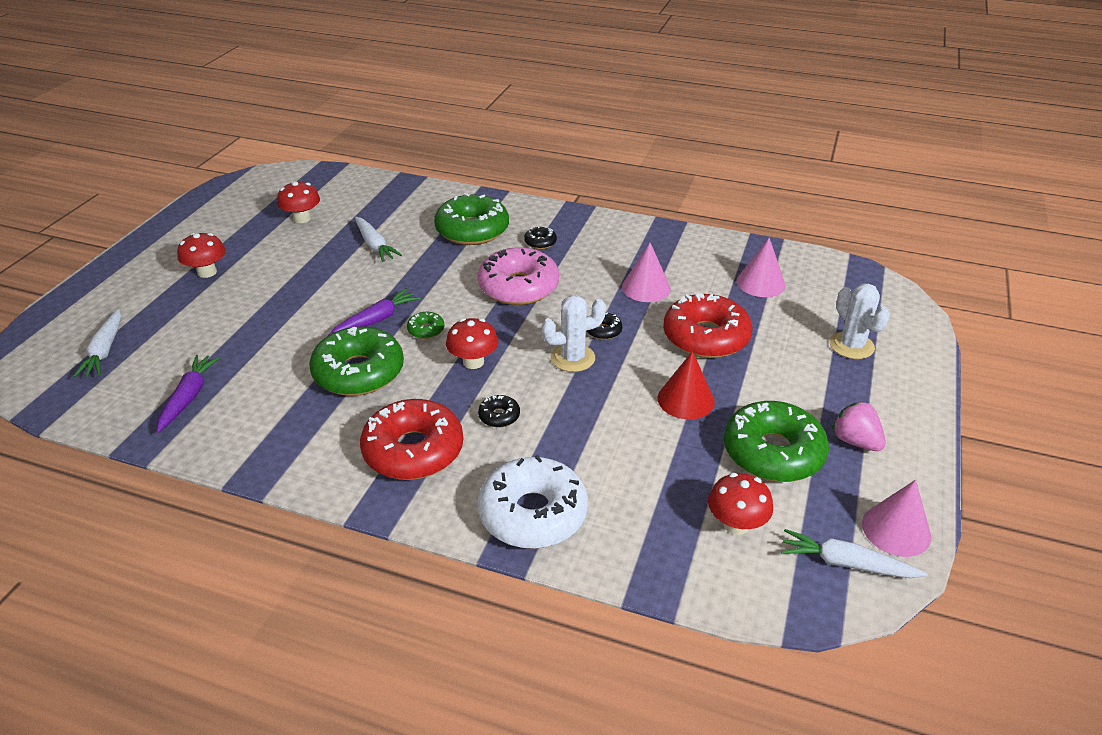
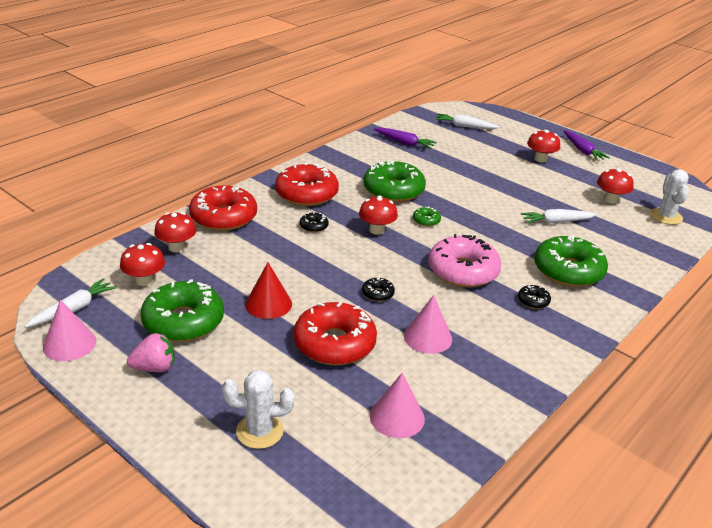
camera: 110 degrees right, 5 degrees down
purple carrot [328,288,420,336] -> purple carrot moved to [563,130,610,161]
white donut [478,455,588,549] -> red donut [189,185,257,231]
white cactus [541,295,606,372] -> white cactus moved to [650,169,689,225]
none -> red mushroom [154,212,196,253]

